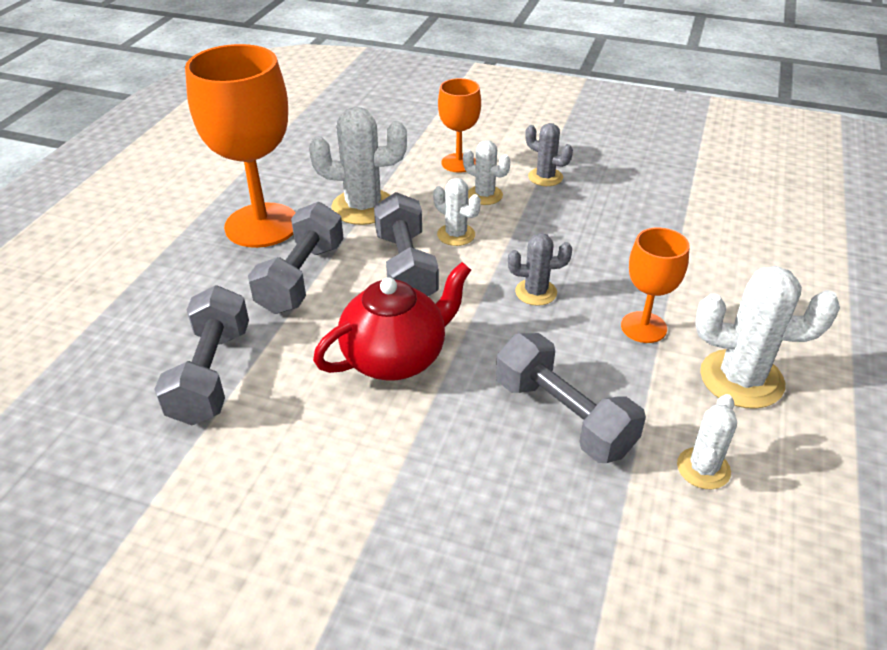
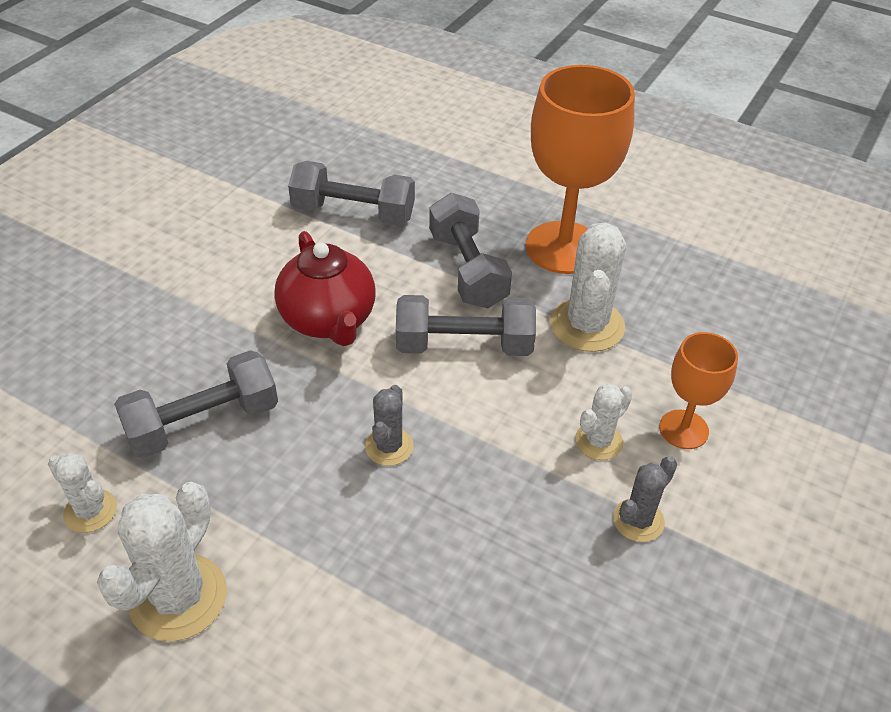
camera: 100 degrees right, 5 degrees up
grey dumbbell [248,202,344,314] -> grey dumbbell turned 45 degrees clockwise [429,193,512,308]
white cactus [433,178,481,246] -> none
orange goblet [621,227,689,343] -> none

